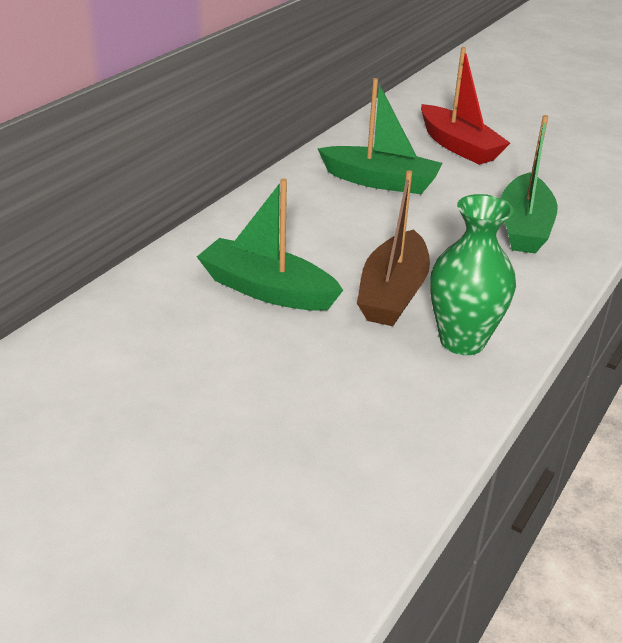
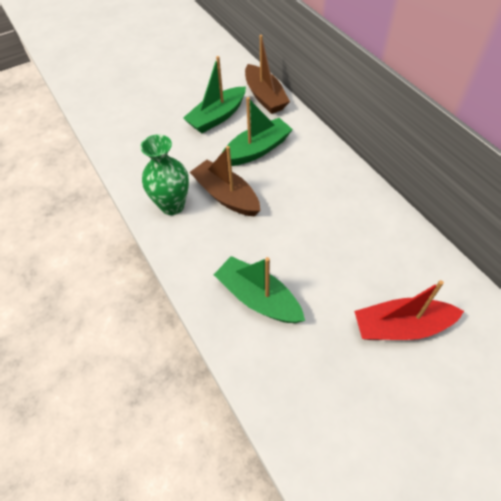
camera: 120 degrees right, 20 degrees up
green boat [317,78,442,194] -> green boat moved to [183,56,246,133]
none -> brown boat [245,35,290,114]

